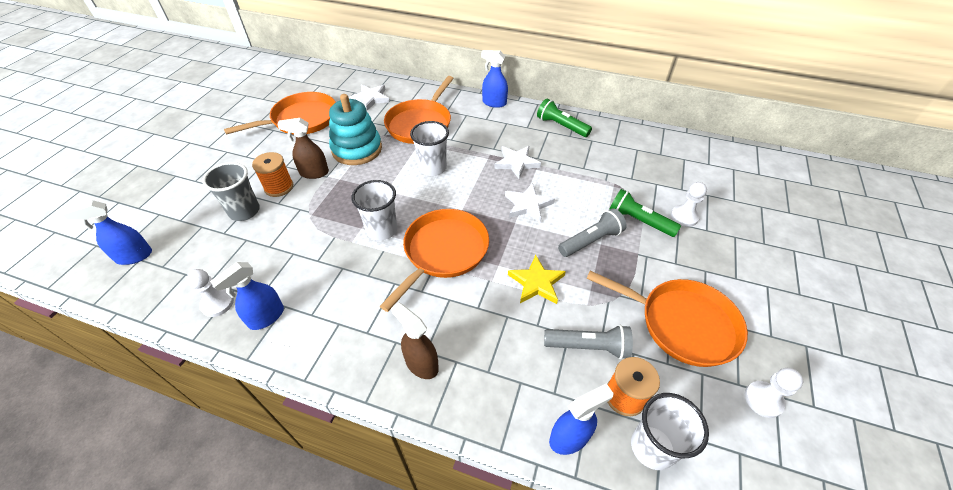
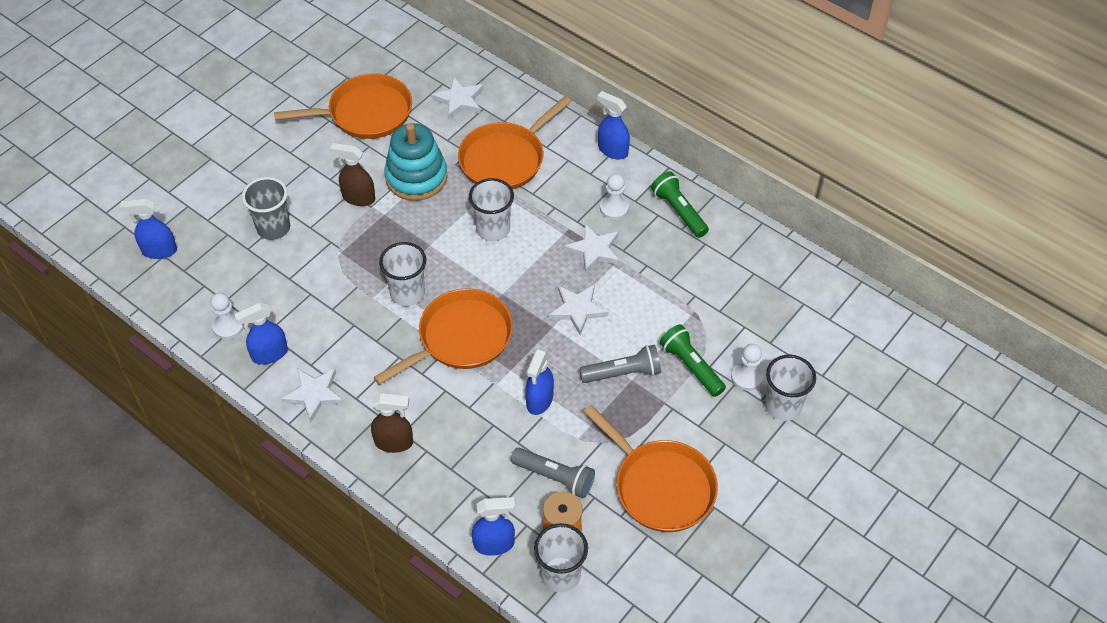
camera: 20 degrees right, 5 degrees up
orange spool [252,152,293,197] -> none
brown spray bottle [391,303,439,379] -> brown spray bottle turned 120 degrees clockwise [371,393,413,453]
yellow star [508,255,566,304] -> blue spray bottle [525,348,554,415]
white pawn [745,368,803,418] -> white pawn moved to [600,174,629,220]
none -> white star [281,368,344,422]
none -> white cup [765,355,816,421]

